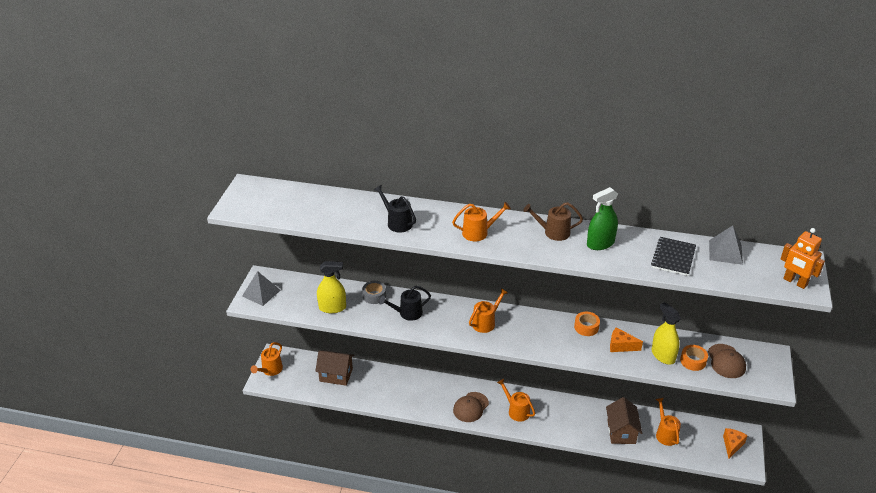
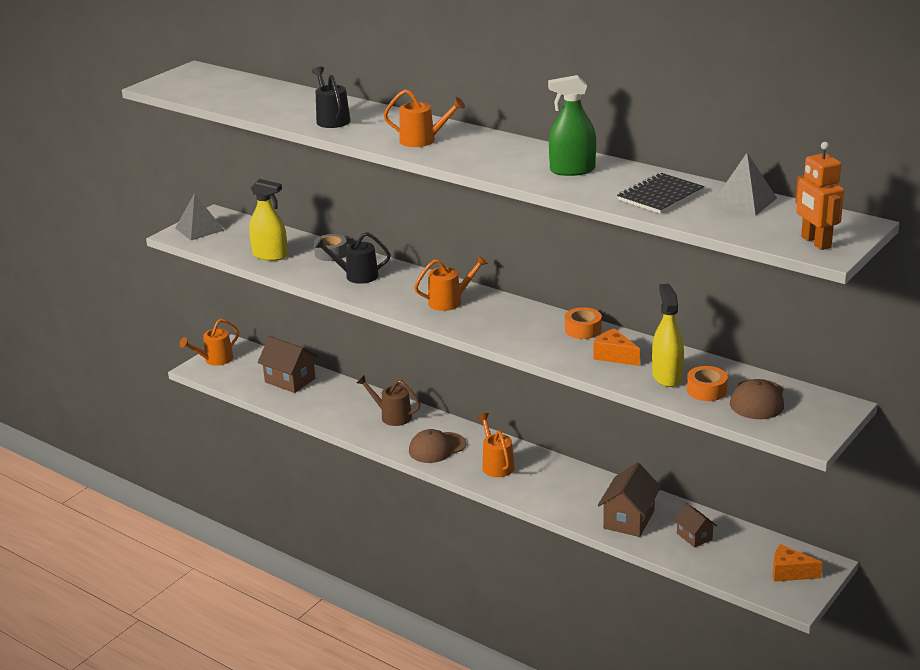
camera: 25 degrees right, 10 degrees down
brown watering can [523,202,583,241] -> brown watering can moved to [357,375,421,426]
orange watering can [656,398,681,446] -> brown house [674,503,717,548]
orange cheese [723,428,748,459] -> orange cheese turned 120 degrees counterclockwise [773,544,823,582]

